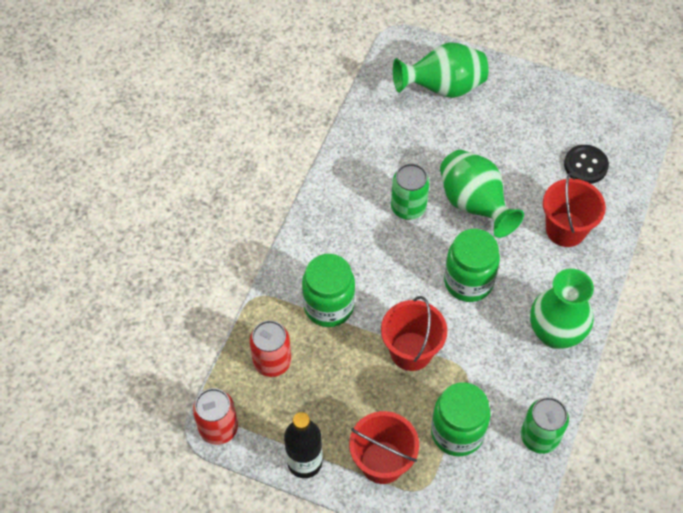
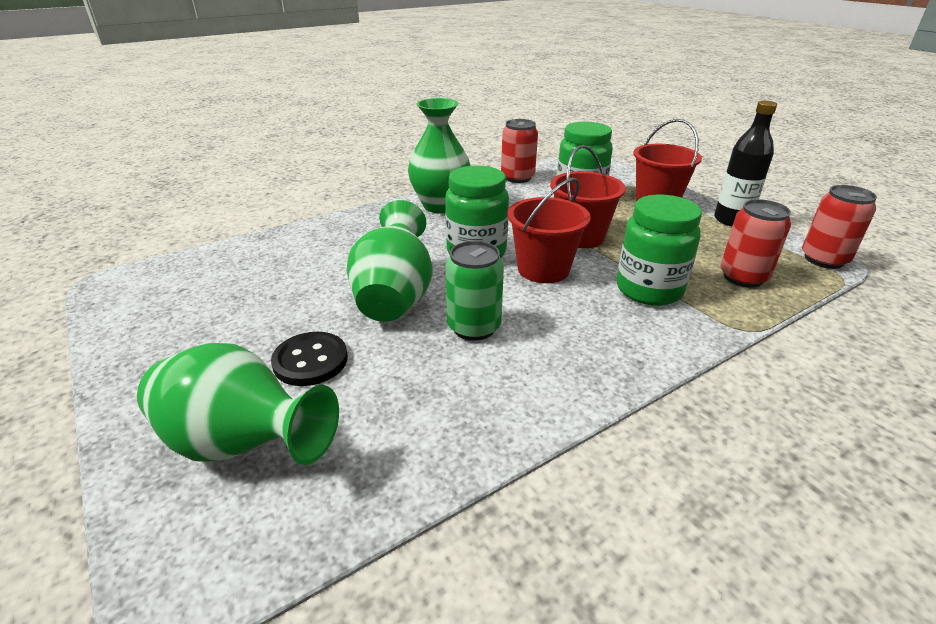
camera: 145 degrees left, 25 degrees down
green can [521,397,569,454] -> red can [501,119,538,183]
red bucket [543,173,606,247] -> red bucket moved to [508,177,591,283]
black button [564,145,609,184] -> black button moved to [271,332,348,386]

